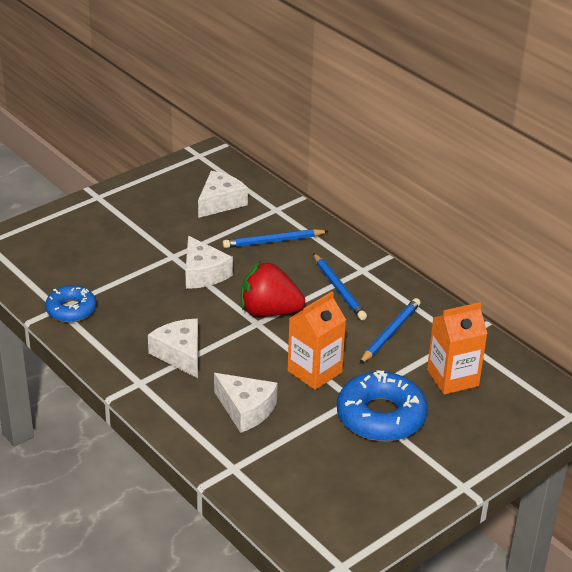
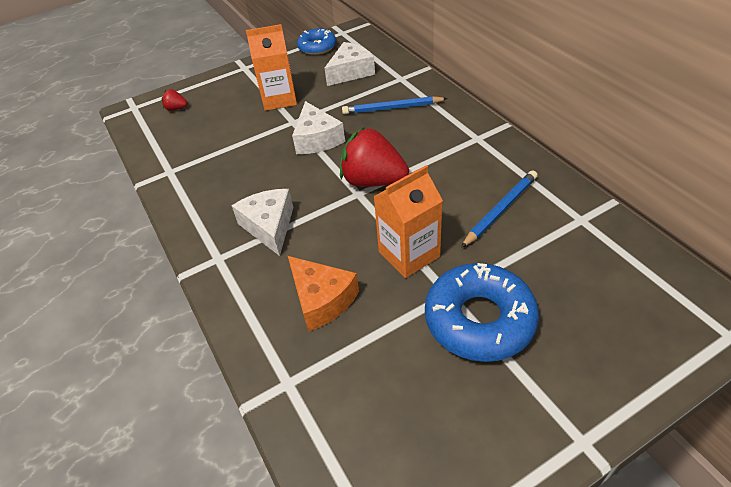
camera: 15 degrees right, 10 degrees up
blue donut [45,285,96,322] -> blue donut moved to [297,29,336,55]
white cheese [214,373,278,433] -> orange cheese [288,256,359,332]
blue pencil [313,253,367,320] -> none
orange carton [427,302,488,395] -> orange carton moved to [246,24,297,111]
none -> red strawberry [162,89,188,111]

